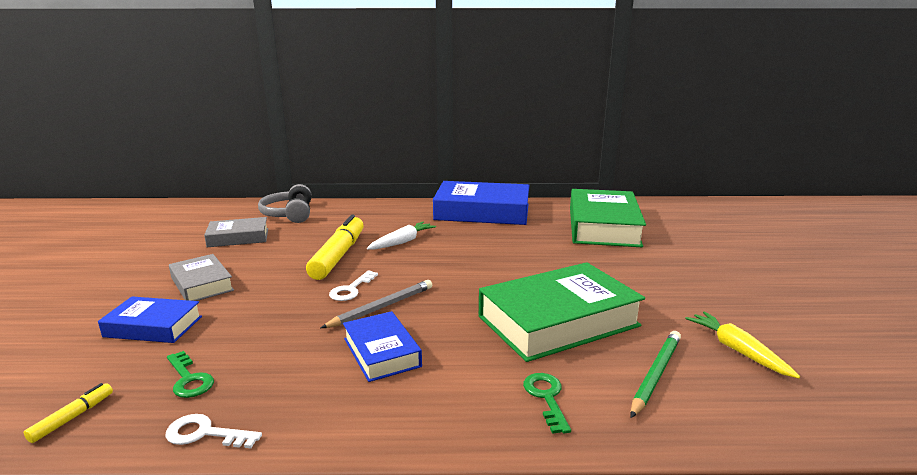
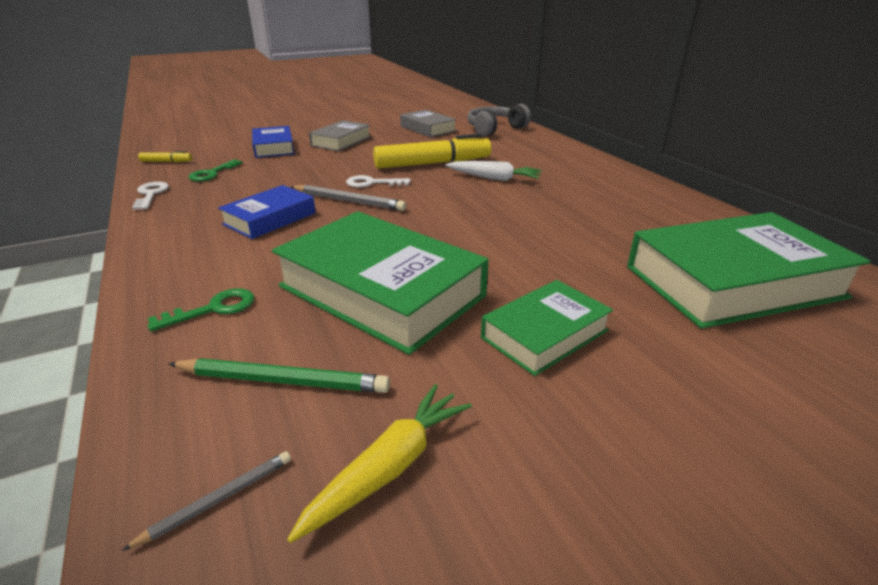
camera: 65 degrees right, 10 degrees up
blue book [433,181,529,225] -> none
none -> grey pencil [121,451,291,551]
none -> green book [481,280,613,376]

